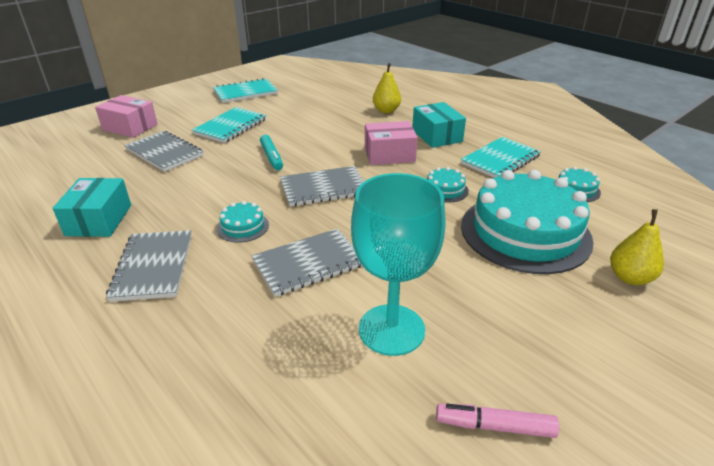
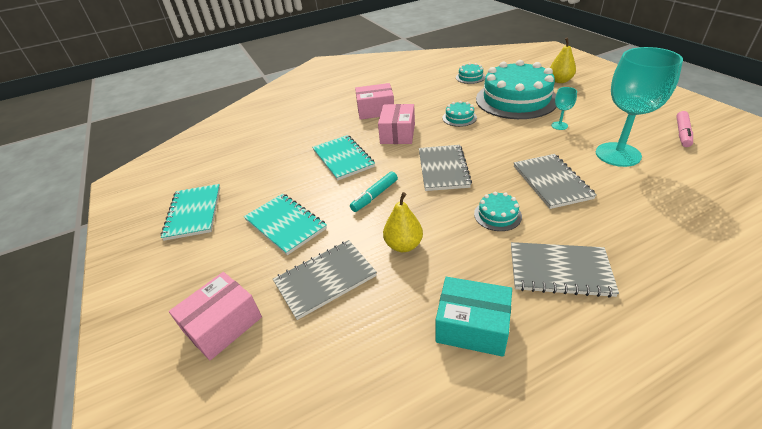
camera: 70 degrees left, 5 degrees up
turquoise marker [260,135,283,170] -> turquoise marker turned 135 degrees clockwise [350,172,398,212]
yellow pear [373,63,401,113] -> yellow pear moved to [383,192,423,252]
turquoise box [412,102,466,148] -> pink box [355,83,394,120]
turquoise notebook [461,137,541,178] -> turquoise notebook moved to [312,135,375,181]
none -> turquoise goblet [551,87,577,130]

